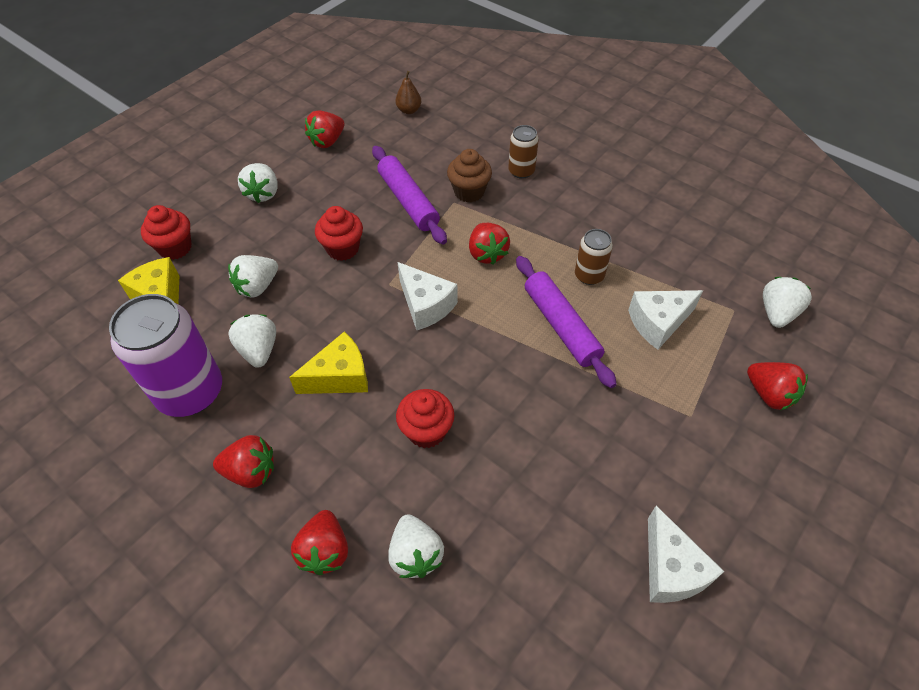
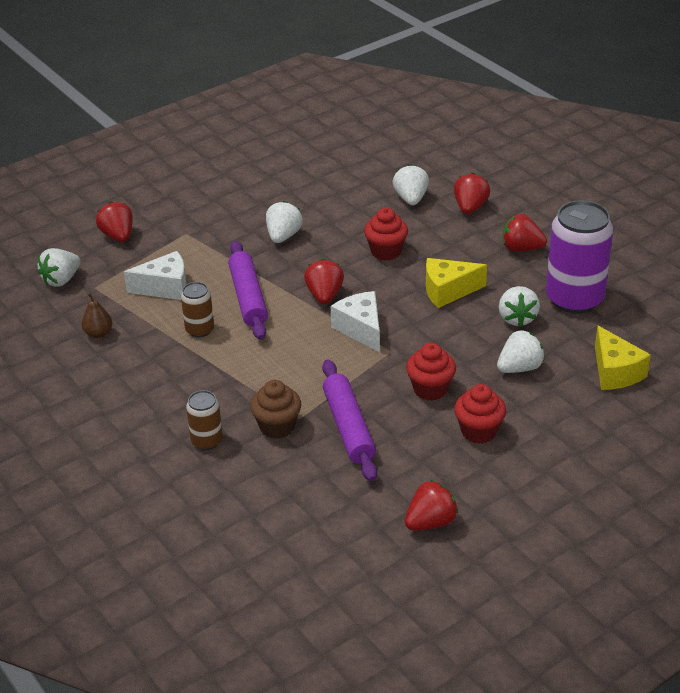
camera: 165 degrees left, 15 degrees down
red cupcake [141,205,191,260] -> red cupcake moved to [454,384,506,444]
white strawberry [238,163,278,203] -> white strawberry moved to [266,201,303,243]
brown pear [395,71,421,114] -> brown pear moved to [82,293,112,338]
red strawberry [469,223,510,264] -> red strawberry moved to [304,259,344,304]
white cheese [648,506,724,603] -> none

